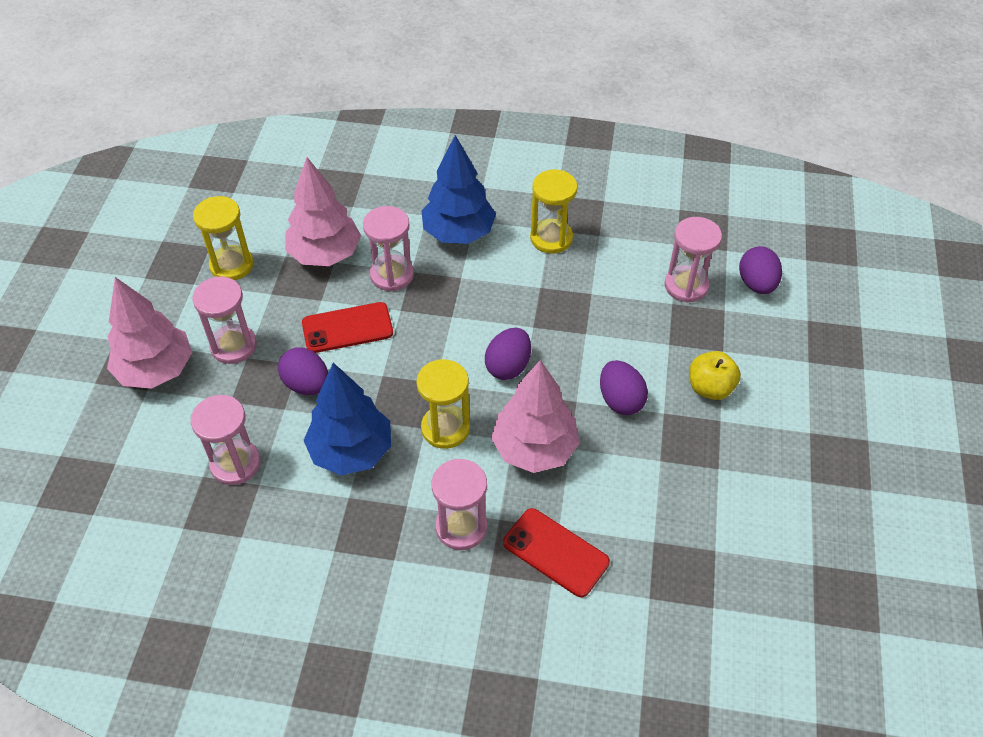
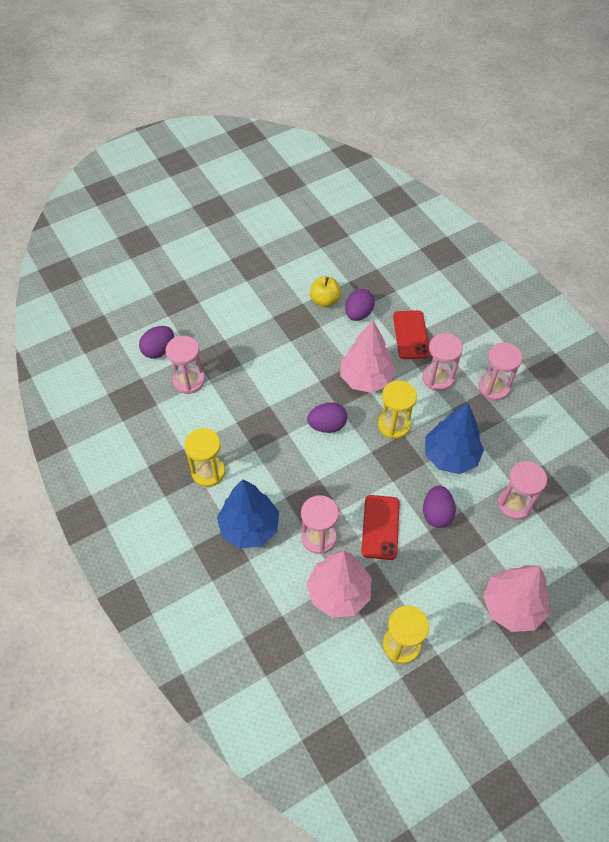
camera: 130 degrees left, 5 degrees up
pink hourglass [192,277,257,364] -> pink hourglass moved to [478,342,522,400]
red phone [302,302,393,353] -> red phone turned 60 degrees clockwise [361,495,400,560]
purple egg [600,360,648,415] -> purple egg moved to [345,289,375,321]
yellow apple [689,351,741,400] -> yellow apple moved to [310,277,341,307]

